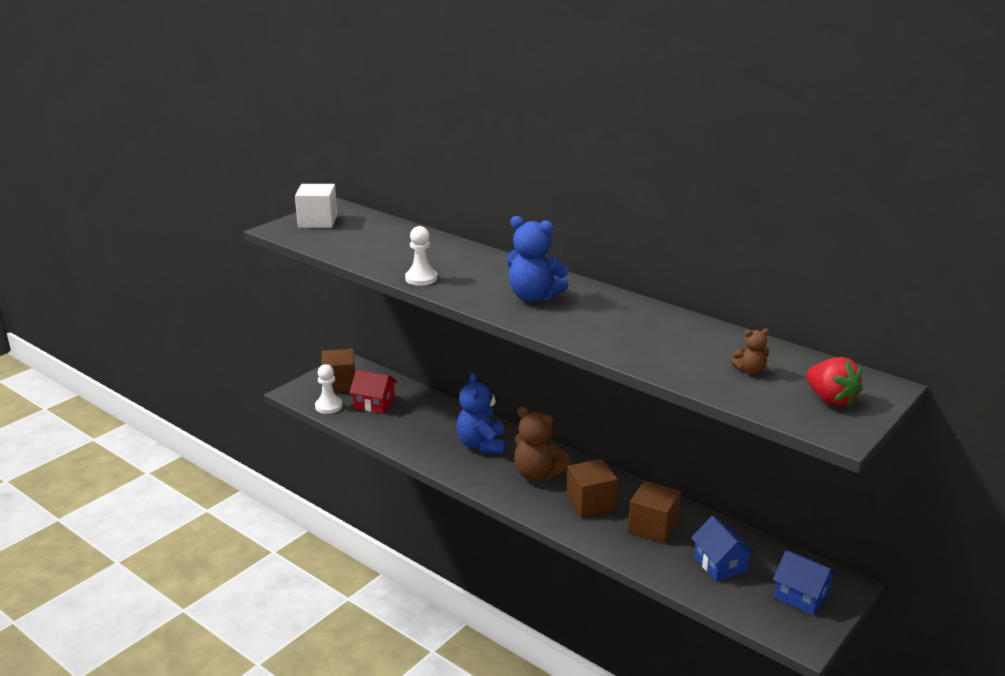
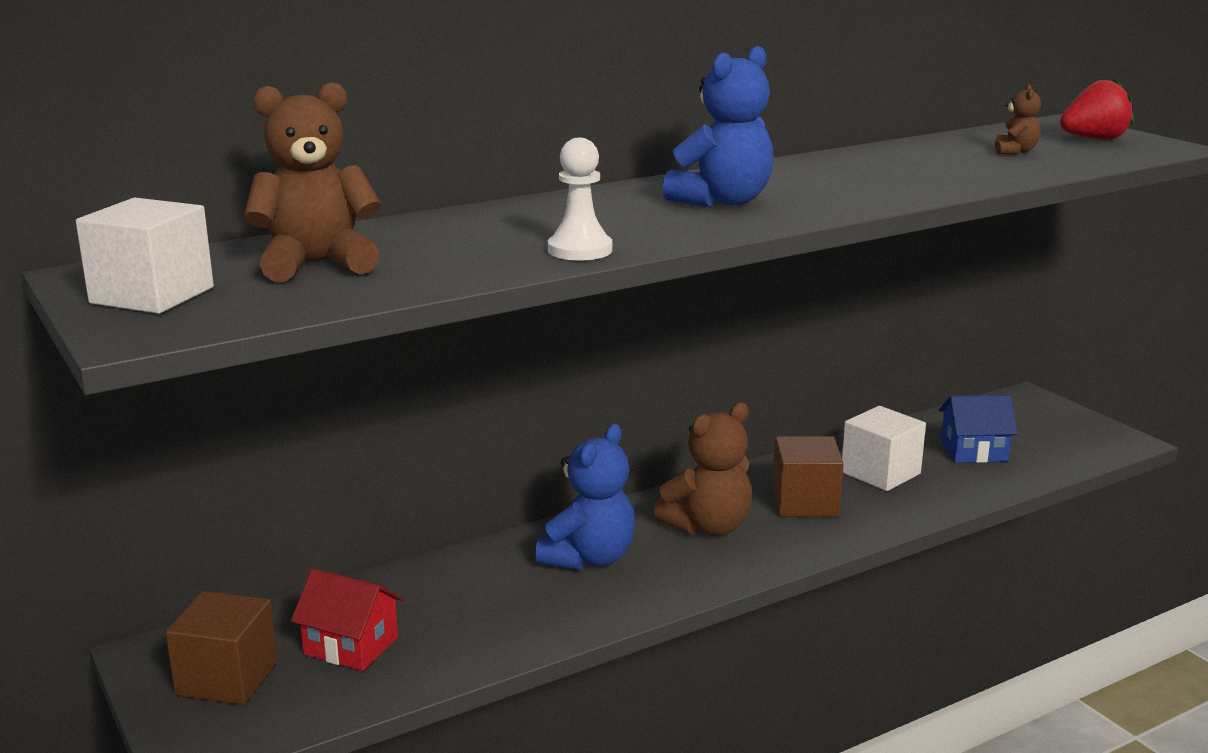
camera: 70 degrees left, 5 degrees down
white pawn [315,364,343,414] -> none
red house [349,370,397,414] -> red house turned 75 degrees clockwise [291,568,404,671]
blue teddy bear [456,372,506,454] -> blue teddy bear turned 75 degrees counterclockwise [535,424,635,570]
brown cube [628,481,681,544] -> white cube [842,406,926,491]
blue house [773,550,837,616] -> none
none -> brown teddy bear [244,82,381,282]

